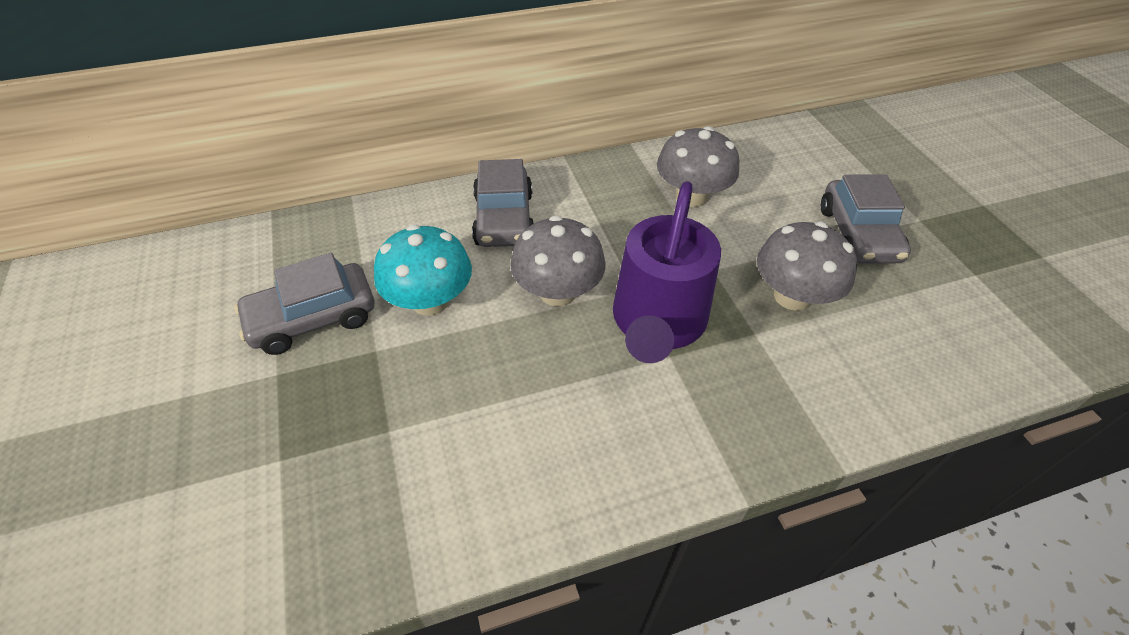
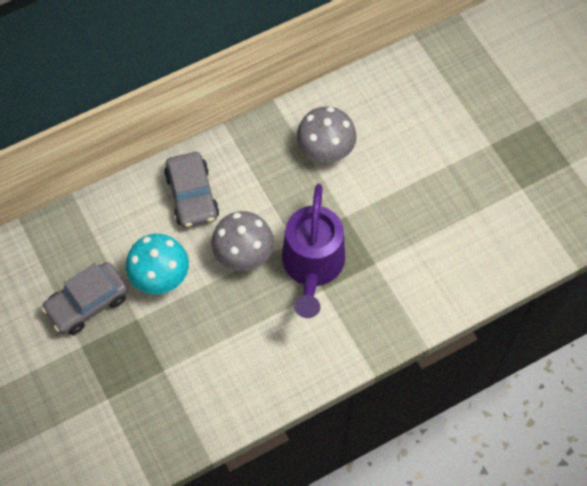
camera: 10 degrees left, 15 degrees up
grey mushroom [757,222,857,311] -> none
grey car [821,174,911,264] -> none

